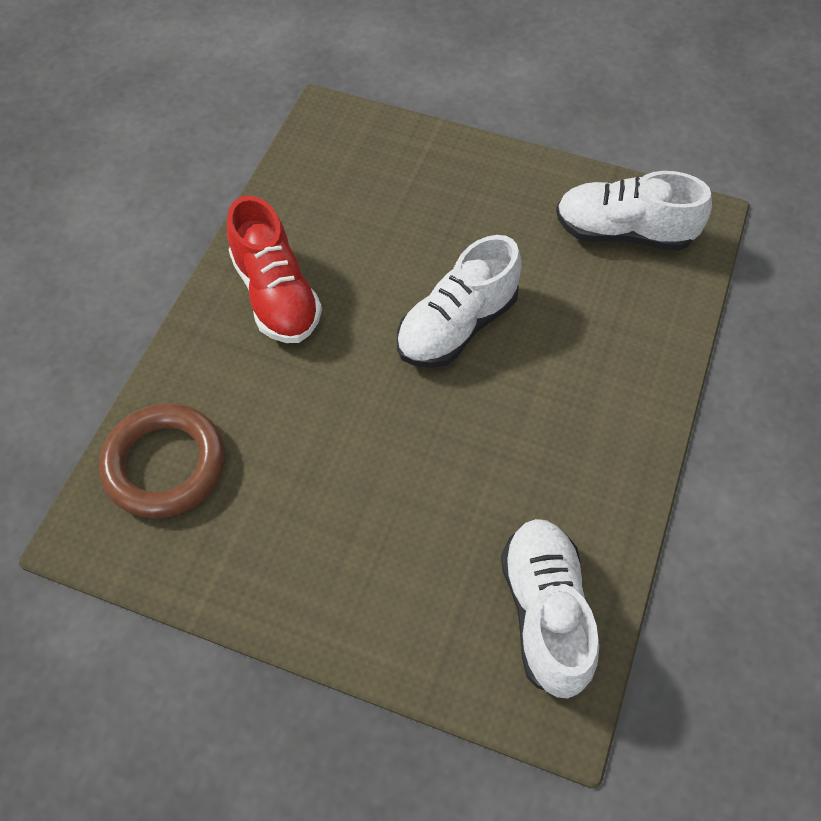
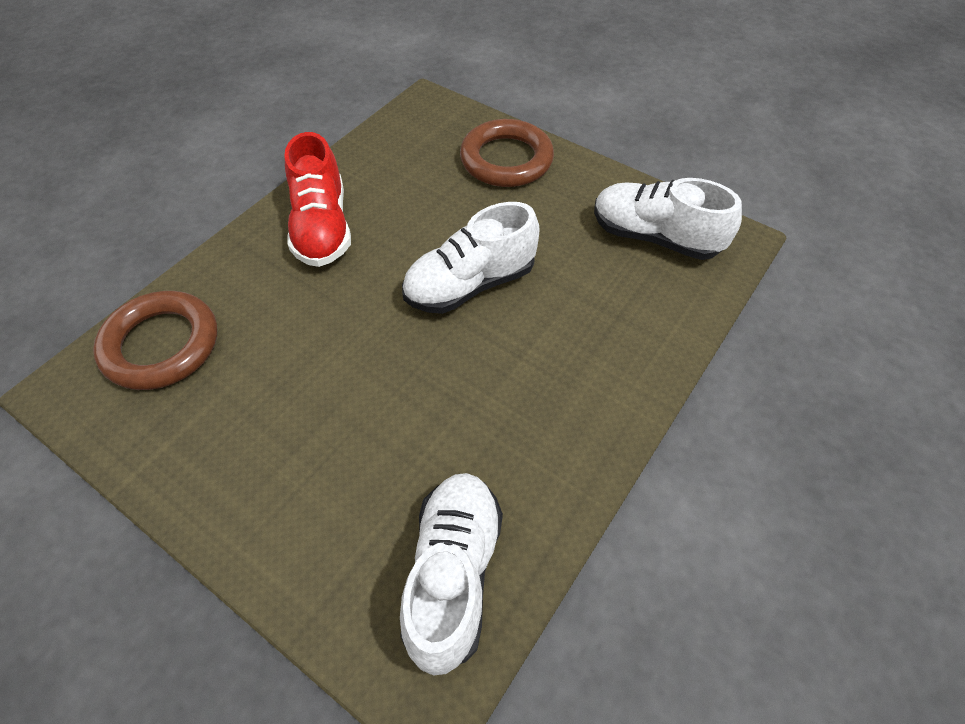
camera: 15 degrees right, 5 degrees down
none -> brown ring [460,119,554,187]

